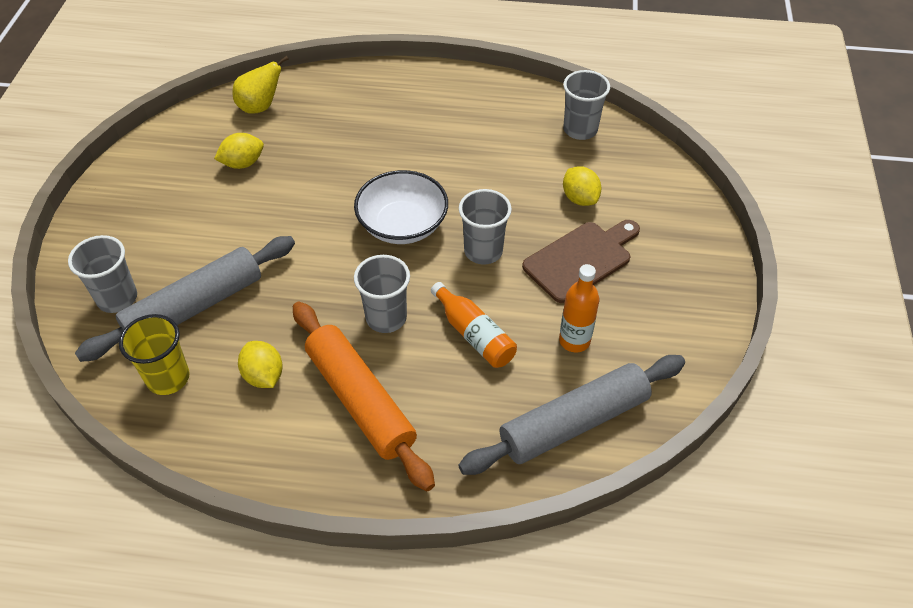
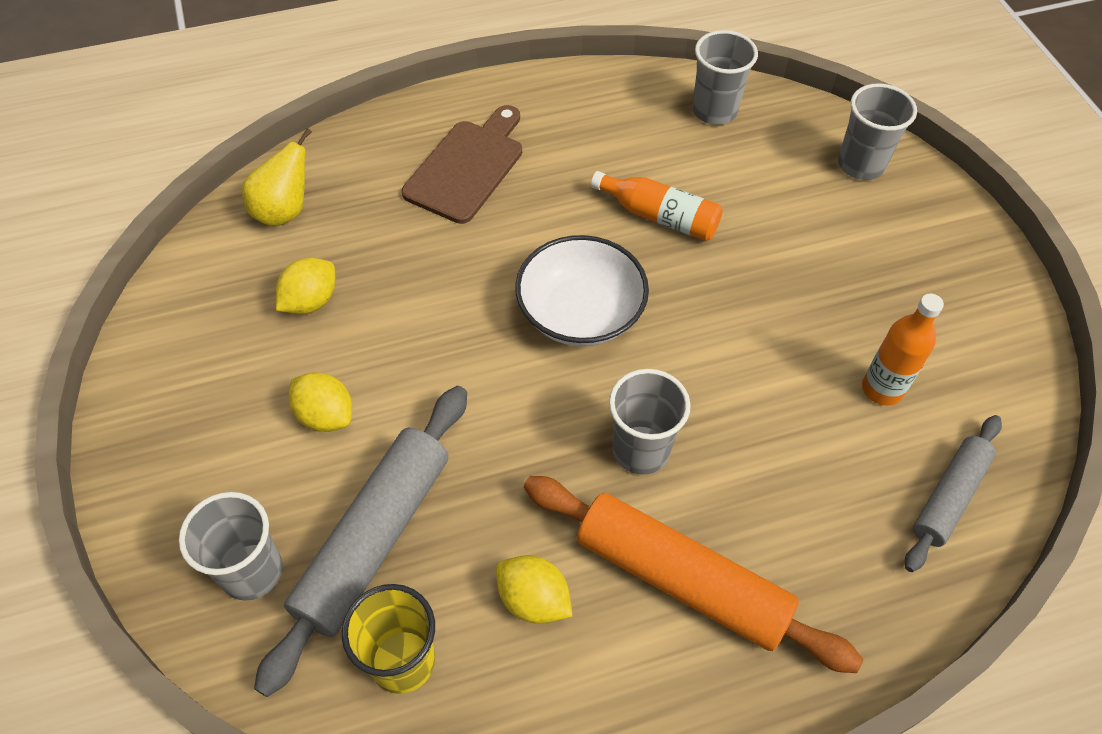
camera: 25 degrees left, 5 degrees up
orange bottle [431,282,517,368] -> orange bottle moved to [591,171,723,241]
grey rolling pin [458,355,685,475] -> grey rolling pin [905,415,1002,572], size x0.60
grey cup [459,189,512,265] -> grey cup moved to [838,83,917,180]
brown cutting board [522,220,640,303] -> brown cutting board moved to [402,105,522,224]
yellow lemon [563,166,602,206] -> yellow lemon moved to [289,372,352,432]

